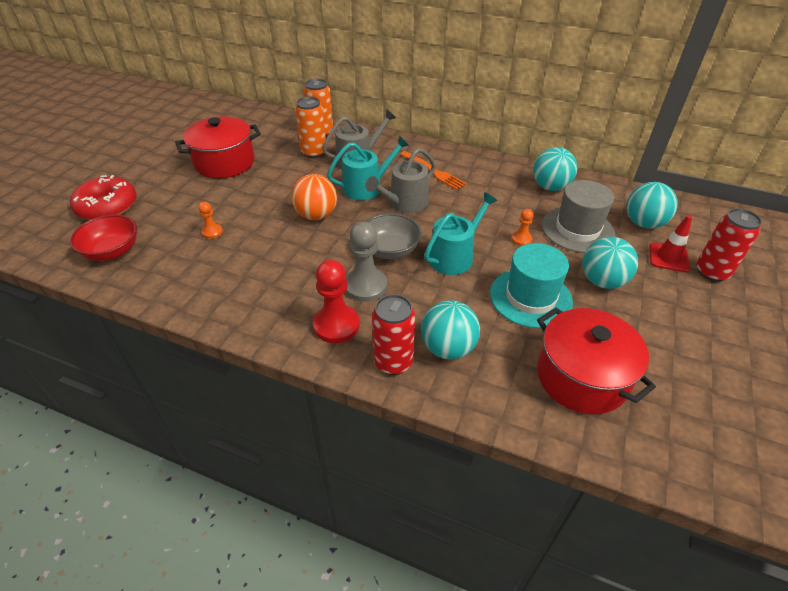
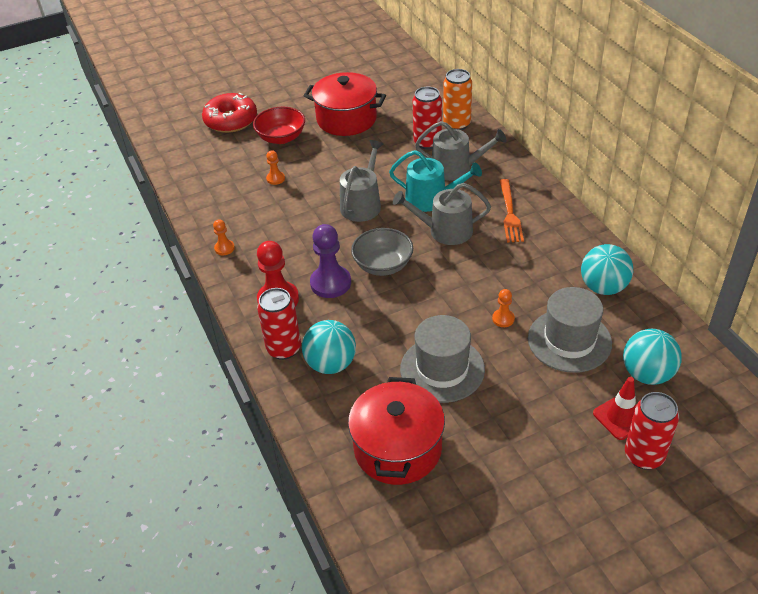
camera: 45 degrees right, 0 degrees up
red bowl [70,214,137,261] -> red bowl moved to [253,107,305,144]
orange ball [291,174,337,220] -> grey watering can [340,140,383,222]
orange can [295,97,327,158] -> red can [413,87,442,149]
grey pawn [345,222,387,302] -> purple pawn [310,224,351,298]
turquoise watering can [424,192,497,275] -> none
turquoise hat [490,243,573,328] -> grey hat [400,315,485,403]
turquoise ball [582,237,638,289] -> none
none -> orange pawn [213,219,235,255]

